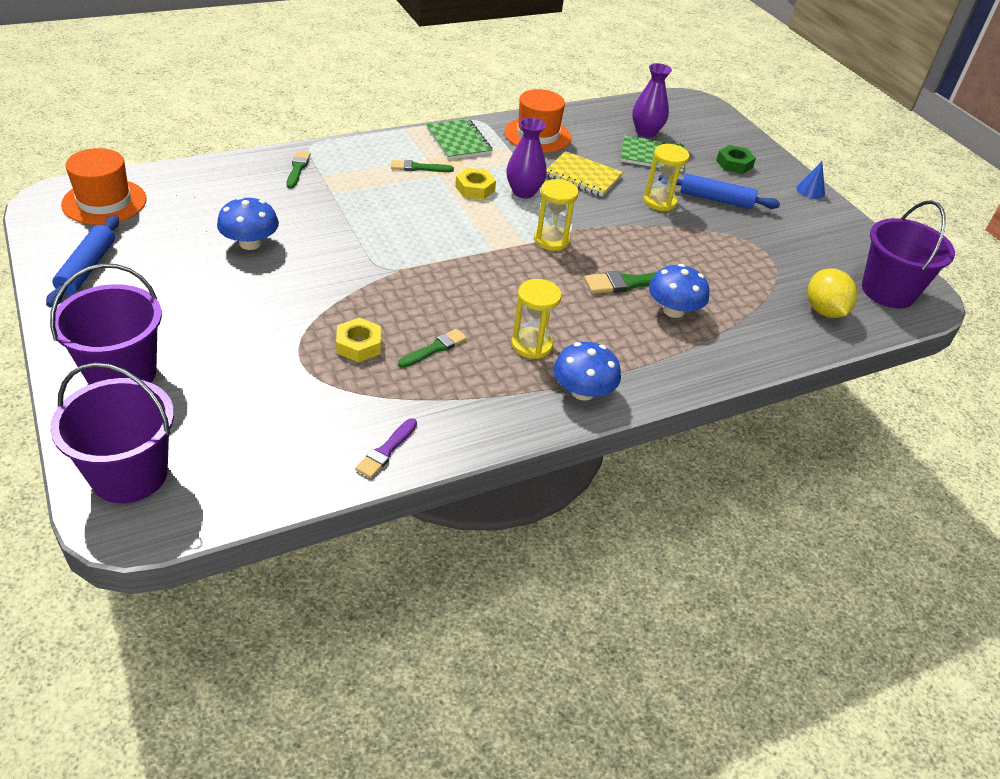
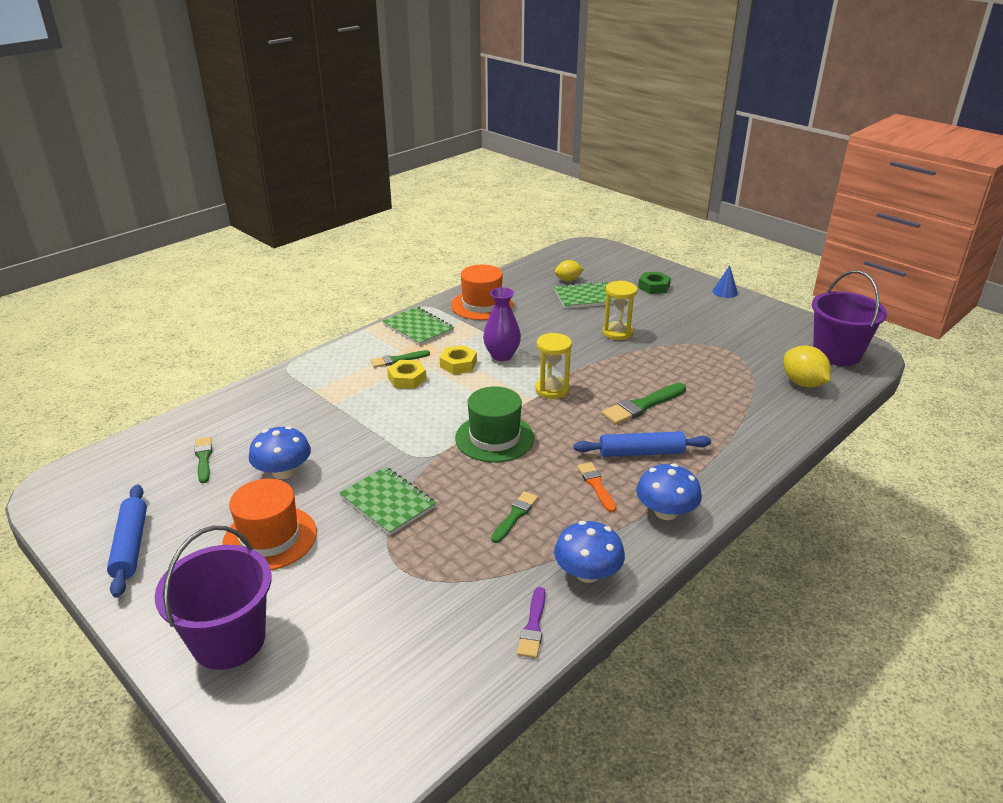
camera: 15 degrees left, 10 degrees down
purple bucket [50,362,174,503] -> none
orange hat [61,148,147,225] -> orange hat moved to [222,479,317,570]
green brush [286,151,311,188] -> green brush moved to [195,437,212,483]
yellow nut [336,318,381,362] -> yellow nut moved to [387,360,427,389]
yellow hourglass [511,279,562,359] -> orange brush [577,462,616,513]
yellow notebook [546,151,623,197] -> none
purple vase [632,63,672,137] -> yellow lemon [555,260,584,281]
blue mushroom [649,264,709,318] -> blue mushroom moved to [554,521,625,583]
blue rolling pin [658,174,780,209] -> blue rolling pin moved to [574,431,711,457]
none -> green notebook [339,467,436,535]
none -> green hat [455,386,534,463]

